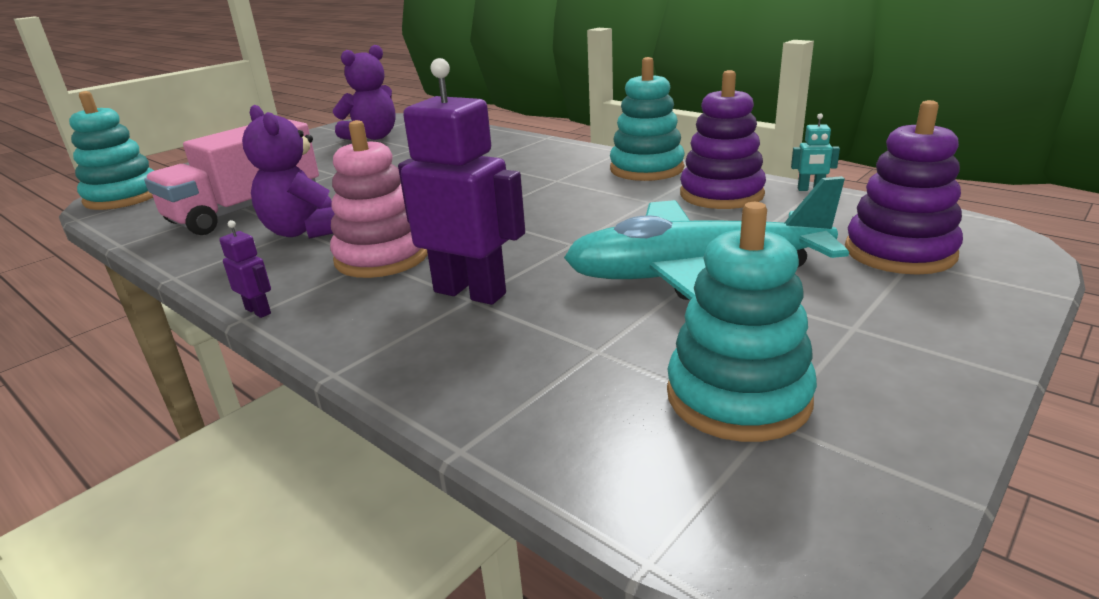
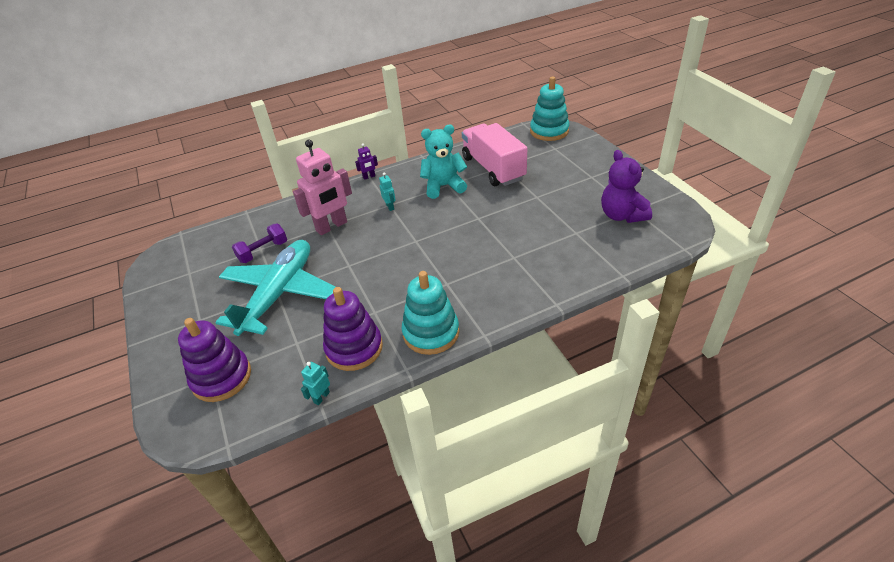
camera: 115 degrees right, 15 degrees up
purple teddy bear [242,105,335,239] -> turquoise teddy bear [420,125,467,199]
pink stacking toy [330,120,428,278] -> turquoise robot [379,172,396,211]
purple robot [398,58,525,305] -> pink robot [293,140,352,235]
turquoise stacking toy [667,202,817,442] -> none
none -> purple dumbbell [232,224,287,263]

